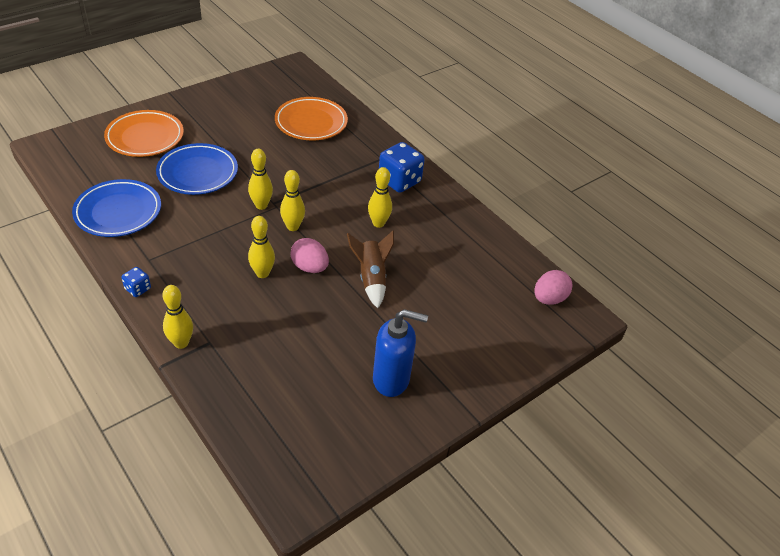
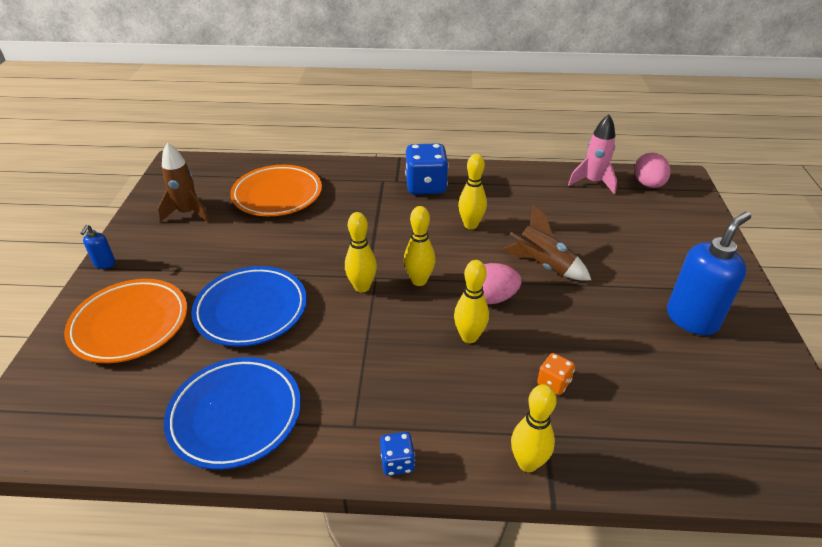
camera: 45 degrees left, 5 degrees down
none -> blue soap dispenser [80,225,115,269]
none -> brown rocket [158,143,209,222]
none -> orange dice [537,353,575,395]
none -> pink rocket [568,115,617,194]

